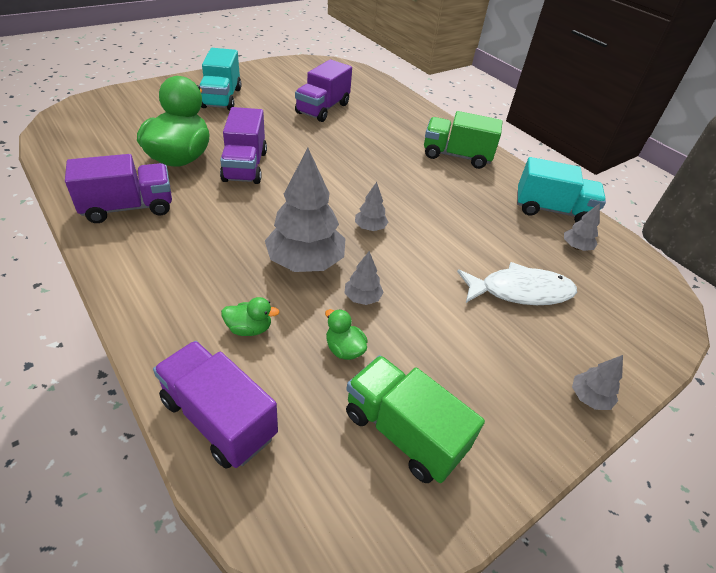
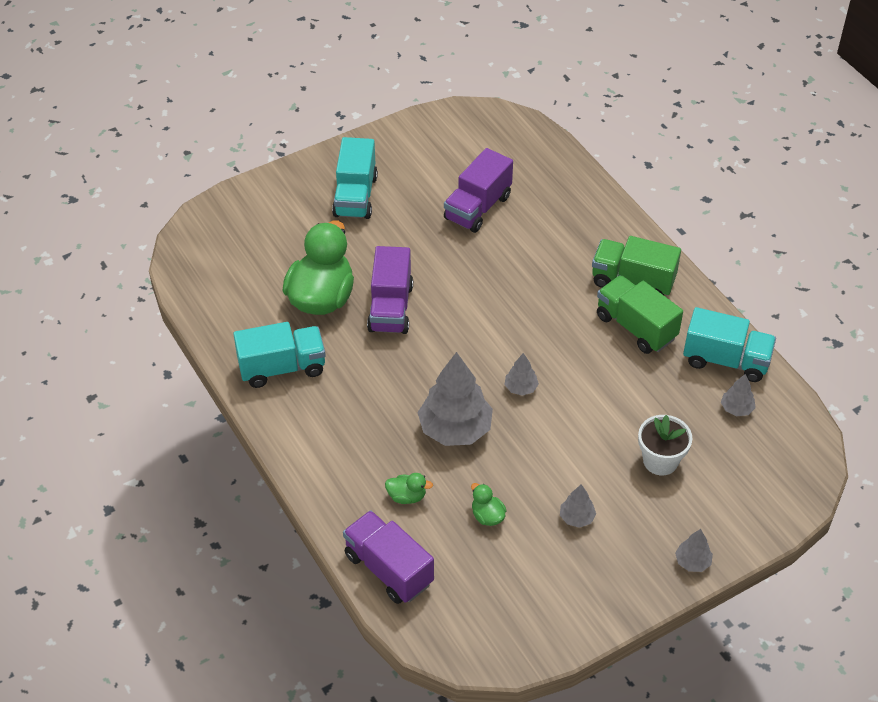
camera: 10 degrees right, 5 degrees up
purple truck [65,154,172,223] -> turquoise truck [233,322,326,388]
grey tree [345,251,384,305] -> grey tree moved to [560,484,596,528]
green truck [346,355,485,483] -> green truck moved to [597,275,683,354]
white fish [457,262,577,305] -> white flower pot [638,415,693,475]

